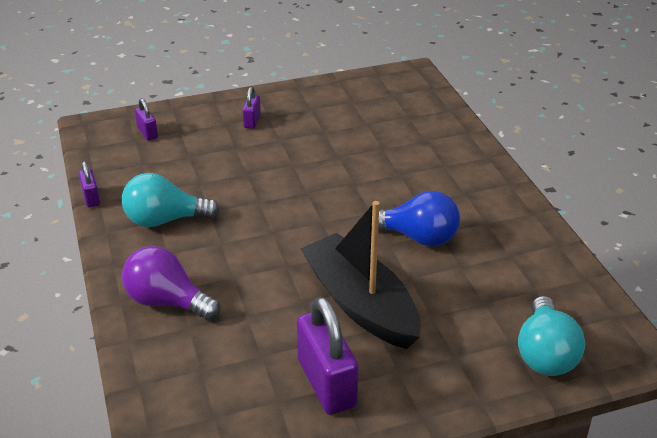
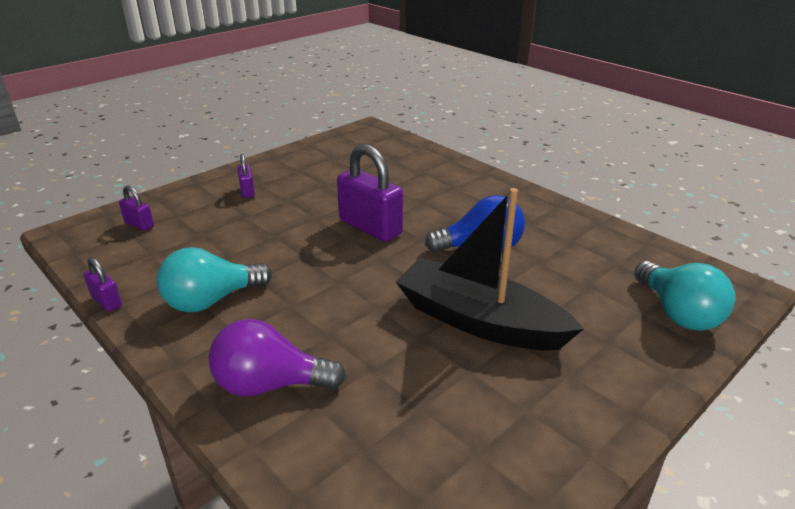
camera: 25 degrees left, 5 degrees down
purple padlock [297,296,358,415] -> purple padlock moved to [337,144,403,242]

